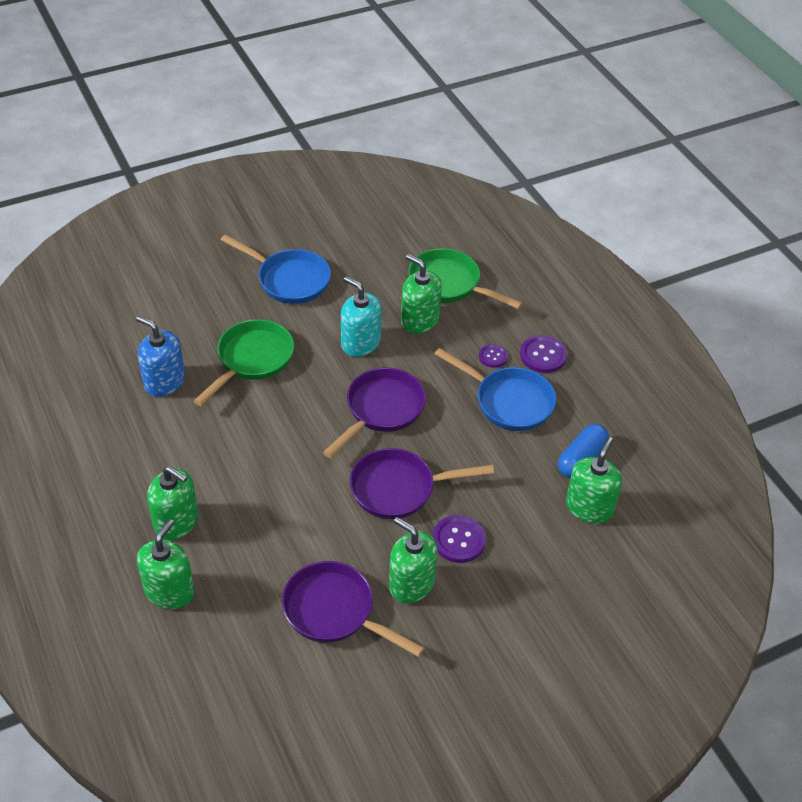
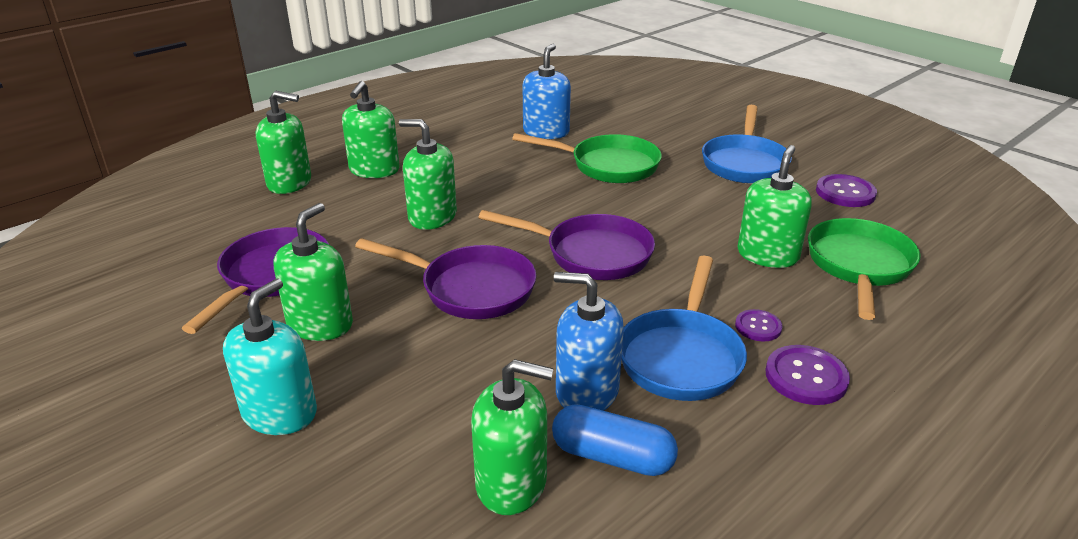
camera: 75 degrees right, 15 degrees down
turquoise soap dispenser [341,276,381,357] -> turquoise soap dispenser moved to [223,278,317,435]
purple pan [350,448,494,519] -> purple pan turned 135 degrees clockwise [355,238,536,319]
purple button [433,515,486,563] -> purple button moved to [816,174,877,207]
none -> green soap dispenser [399,119,457,230]
none -> blue soap dispenser [554,272,624,411]

